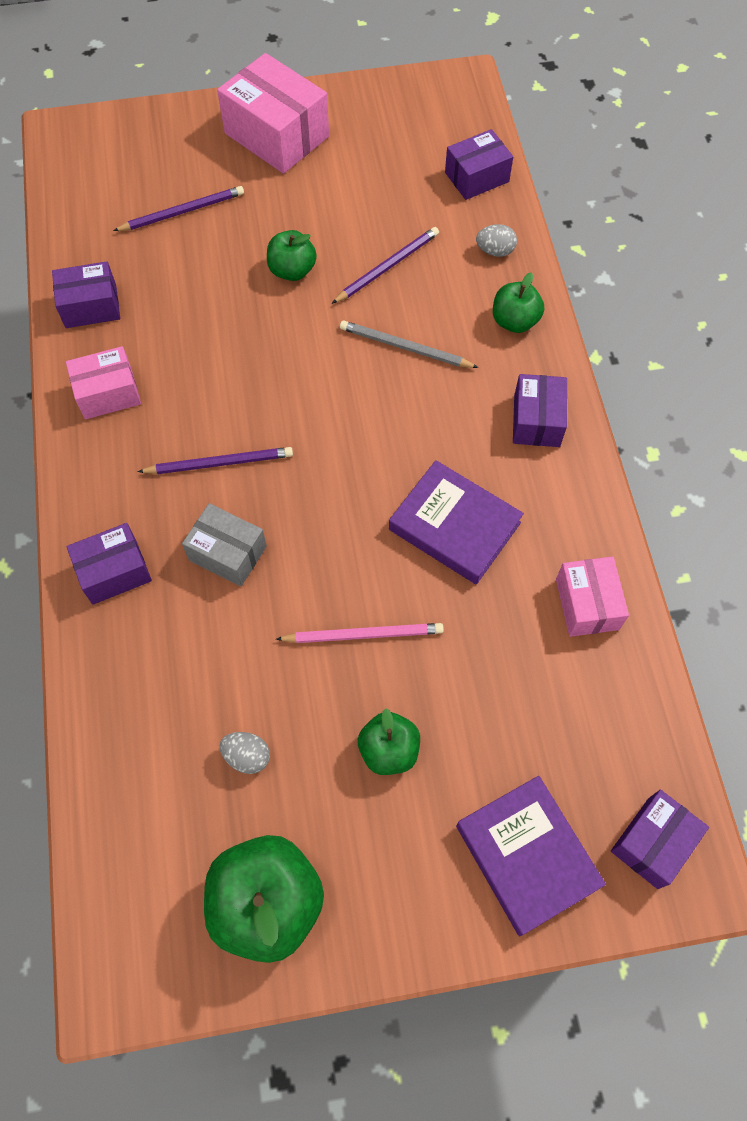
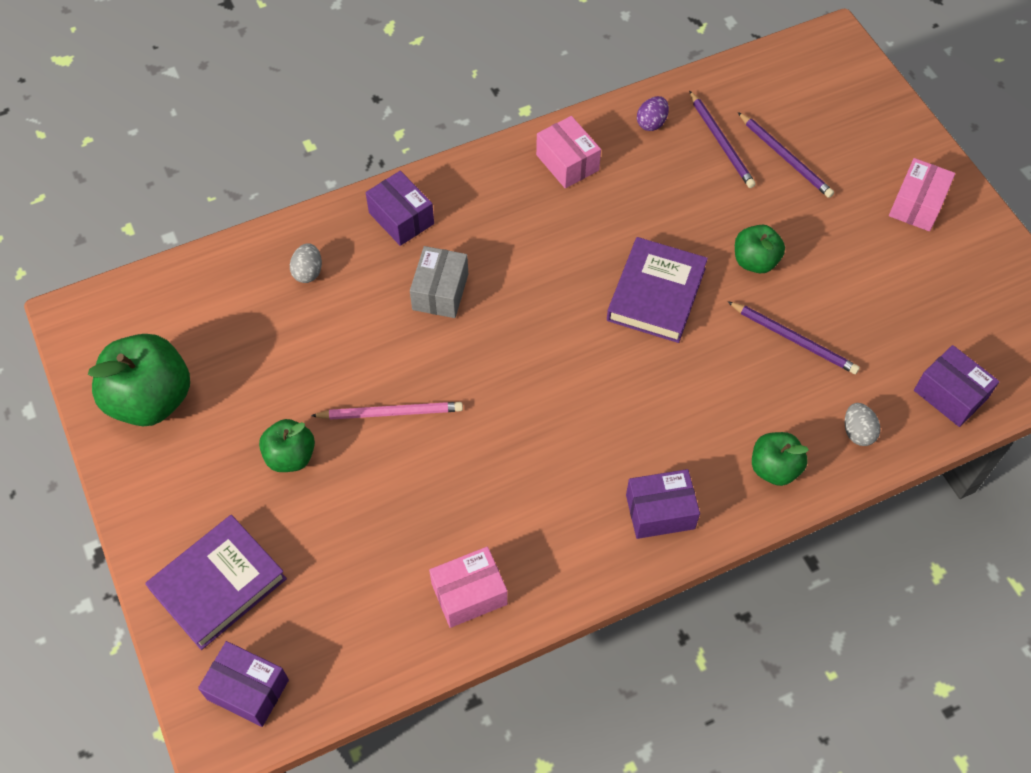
camera: 75 degrees right, 5 degrees down
purple box [52,261,120,328] -> purple egg [637,96,669,131]
purple pencil [137,447,293,474] -> purple pencil moved to [689,91,756,188]
pink box [217,53,329,174] -> pink box [889,158,955,231], size x0.61
grey egg [219,732,270,774] -> grey egg moved to [290,243,322,283]
pink pencil [276,623,444,643] -> pink pencil turned 75 degrees counterclockwise [311,402,463,420]
grey pencil [340,321,479,368] -> none
purple book [389,460,524,584] -> purple book moved to [607,237,708,343]

